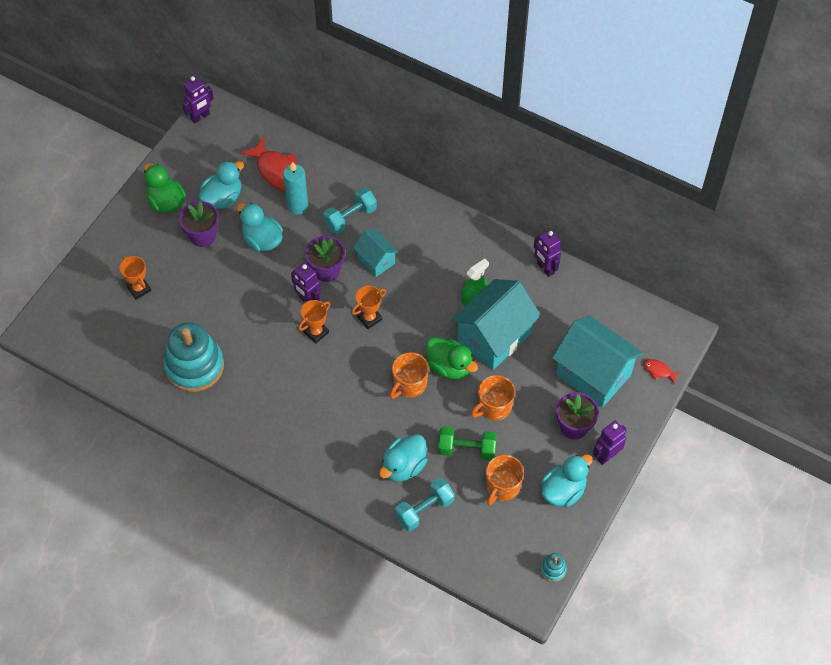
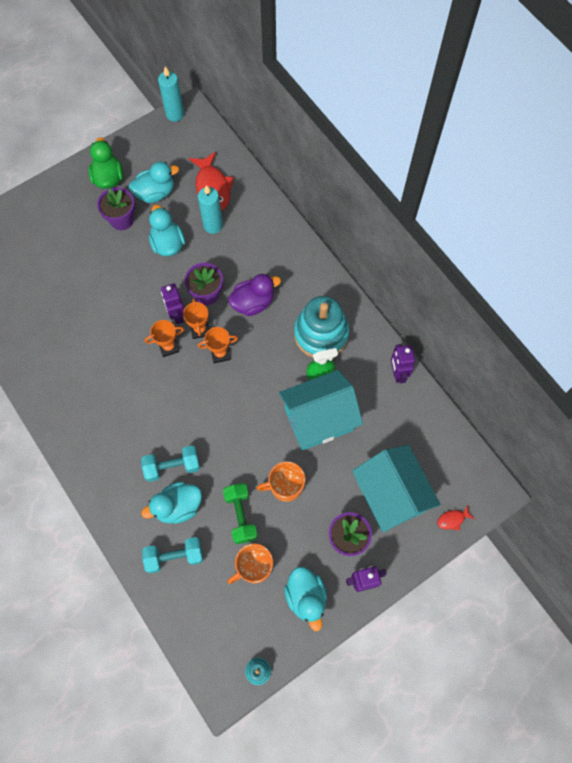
camera: 25 degrees right, 10 degrees up
orange trophy [120,256,151,300] -> orange trophy moved to [183,298,209,339]
turquoise stacking toy [163,322,224,392] -> turquoise stacking toy moved to [294,296,349,358]
purple robot [182,76,214,123] -> turquoise candle [158,66,184,122]
turquoise dumbbell [323,187,377,234] -> turquoise dumbbell moved to [141,446,200,482]
turquoise house [353,230,399,277] -> purple duck [228,274,281,316]
orange mug [389,352,429,399] -> none
green duck [426,337,478,380] -> none
green dumbbell [438,426,497,460] -> green dumbbell turned 45 degrees clockwise [223,483,258,544]
turquoise duck [541,454,593,507] -> turquoise duck turned 90 degrees clockwise [284,567,327,631]
red fish [644,359,681,384] -> red fish turned 75 degrees counterclockwise [437,505,474,530]

